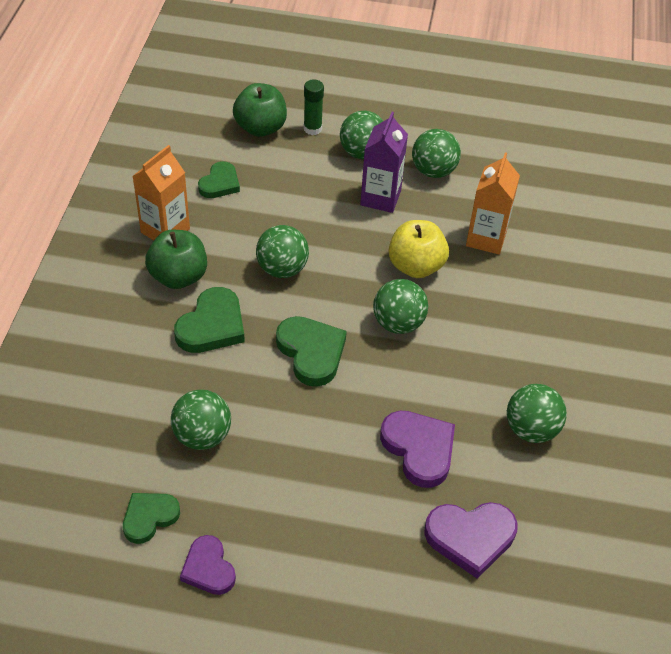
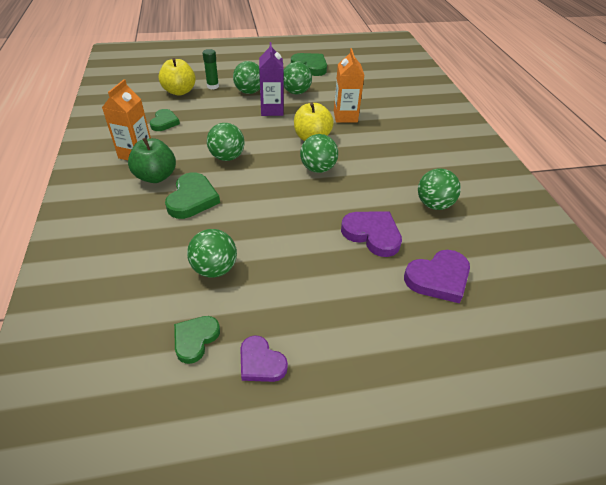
camera: 20 degrees left, 5 degrees down
green apple [233,83,287,137] -> yellow apple [158,58,196,96]
green heart [276,316,347,387] -> green heart moved to [291,53,327,76]

